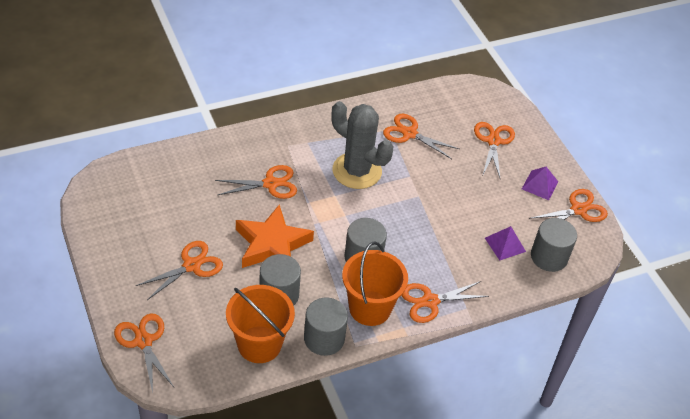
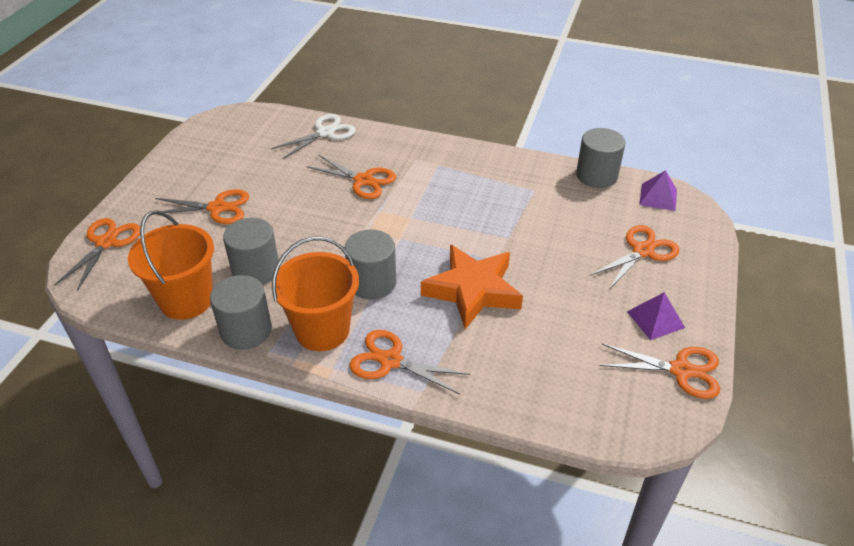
camera: 45 degrees right, 5 degrees down
orange star [236,204,314,268] -> orange star moved to [421,245,523,329]
grey cactus [331,101,393,189] -> none
orange scissors [383,114,459,159] -> none
purple pyramid [485,226,526,260] -> purple pyramid moved to [639,170,677,211]
grey cylinder [531,218,577,272] -> grey cylinder moved to [576,128,625,188]
none -> white scissors [271,114,356,159]

